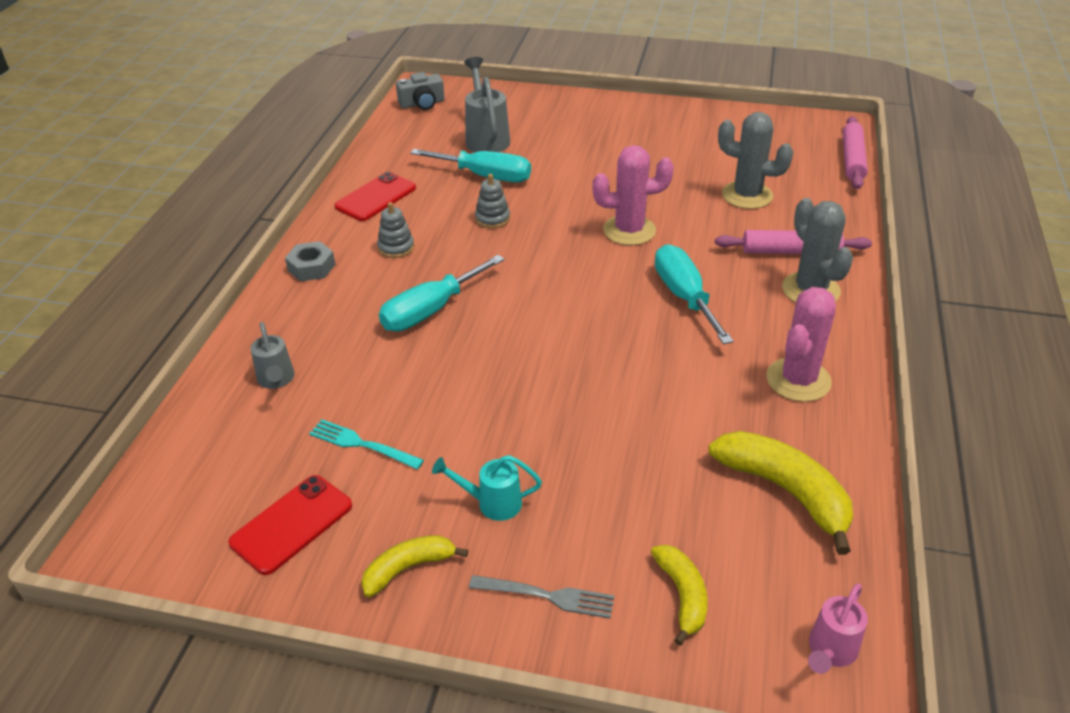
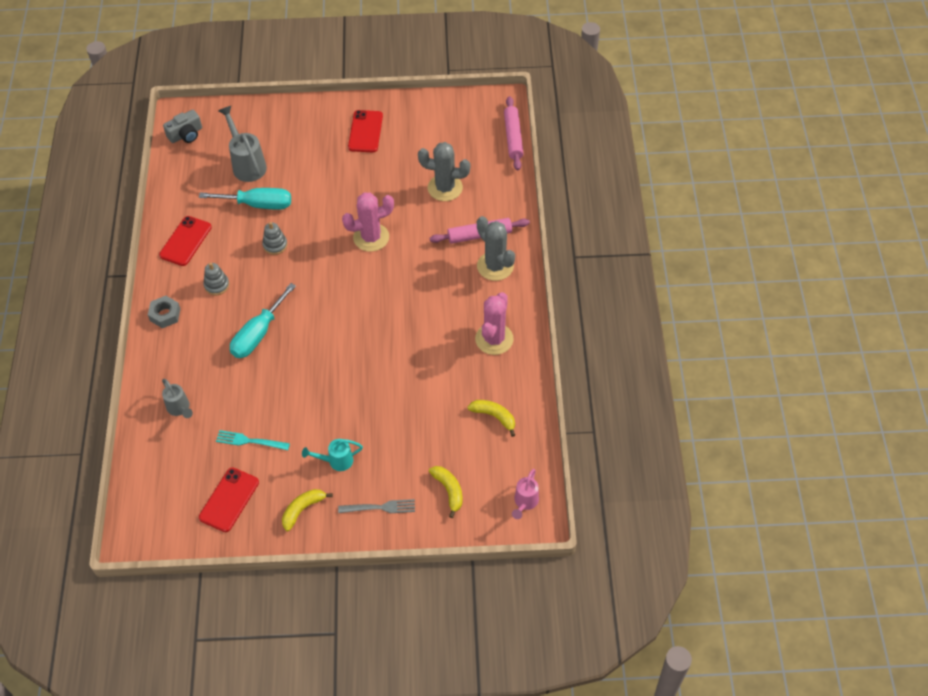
camera: 15 degrees left, 15 degrees up
turquoise screwdriver [655,244,733,344] -> none
yellow banana [708,431,853,555] -> yellow banana [467,400,515,437], size x0.59
none -> red phone [348,110,383,152]

